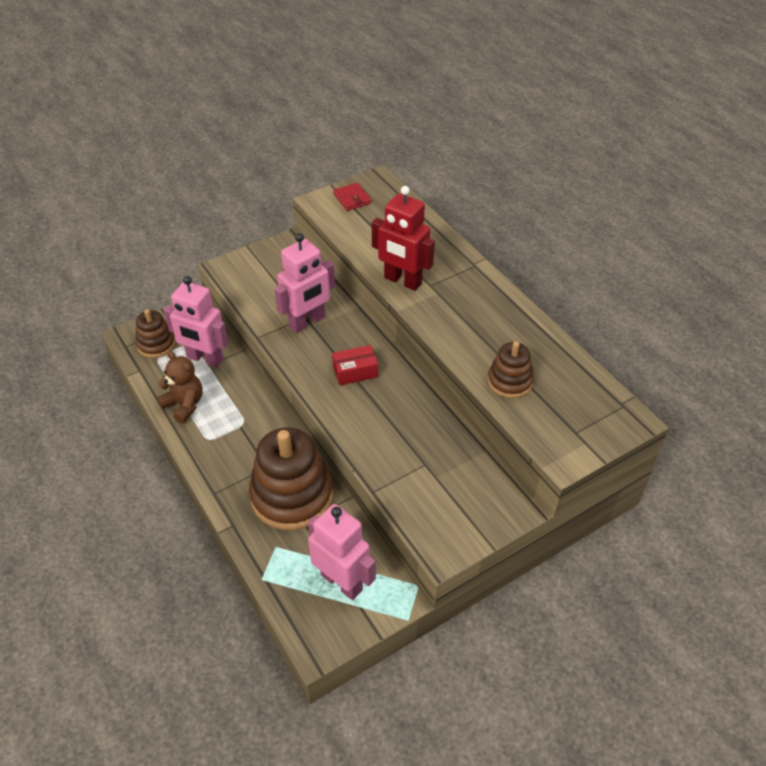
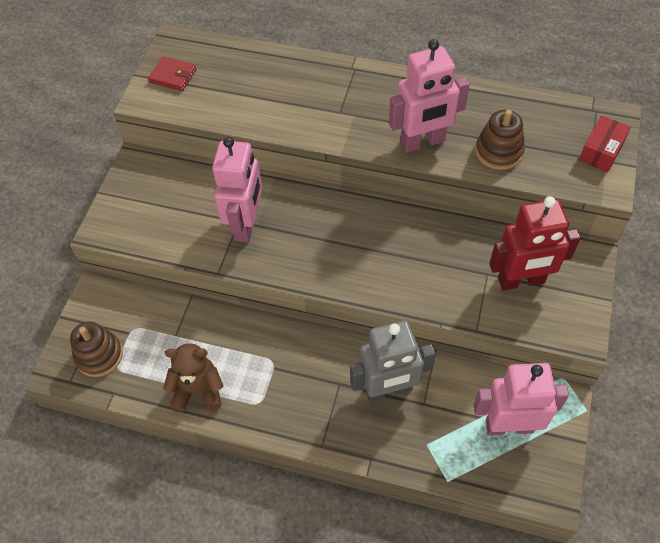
camera: 40 degrees left, 10 degrees up
pink robot [164,276,228,368] -> pink robot moved to [389,39,470,153]
brown stacking toy [249,427,333,530] -> grey robot [350,321,436,402]
red box [332,345,378,385] -> red box moved to [579,116,631,172]
red robot [372,186,435,291] -> red robot moved to [489,196,581,291]

